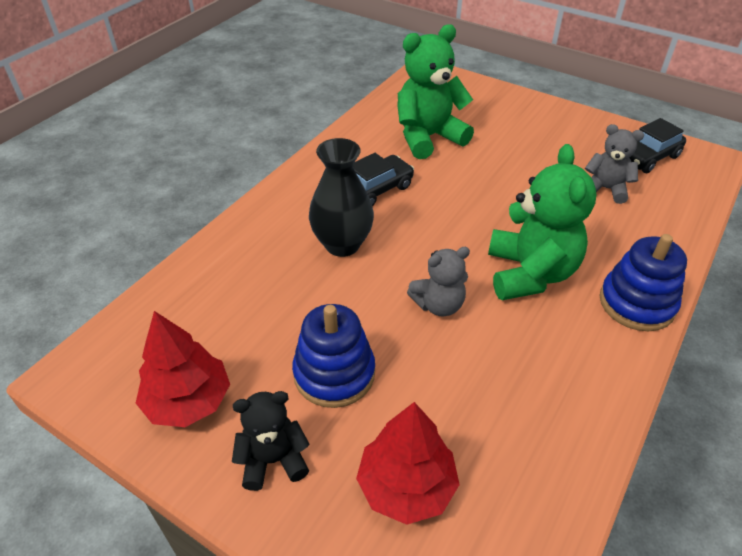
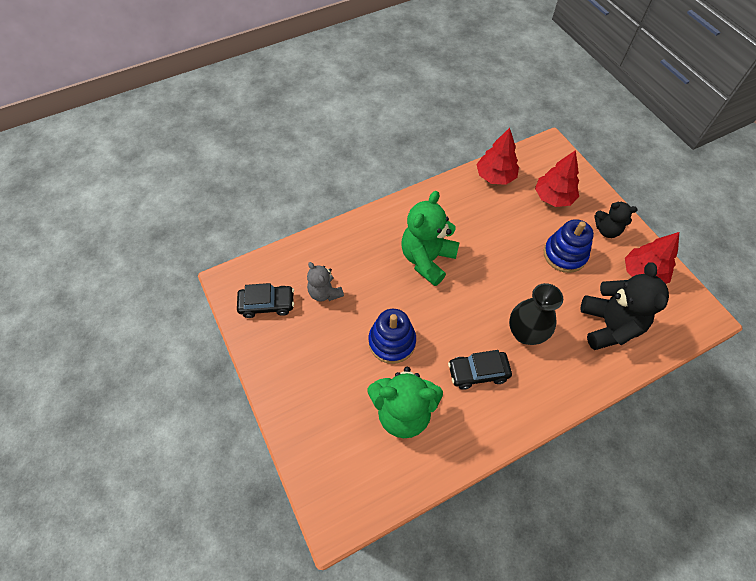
camera: 150 degrees left, 15 degrees up
grey teddy bear [407,247,470,317] -> none
blue stacking toy [600,234,687,331] -> blue stacking toy moved to [369,309,416,364]
none -> red tree [476,128,519,185]
none -> black teddy bear [580,262,669,350]

